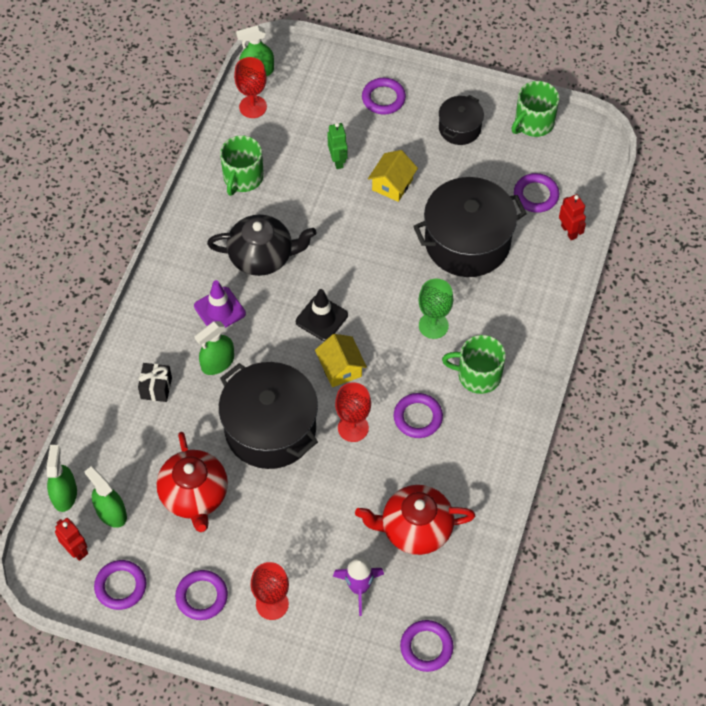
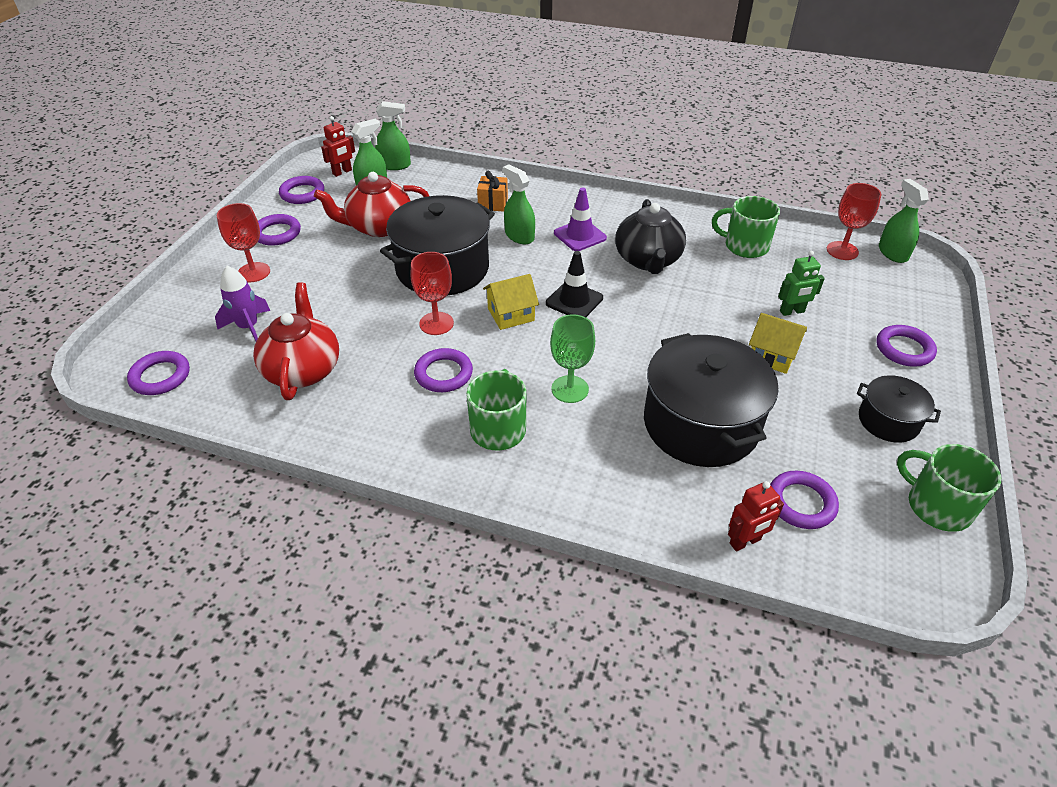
camera: 90 degrees right, 15 degrees down
black gift [138,363,172,402] -> orange gift [477,171,508,212]

